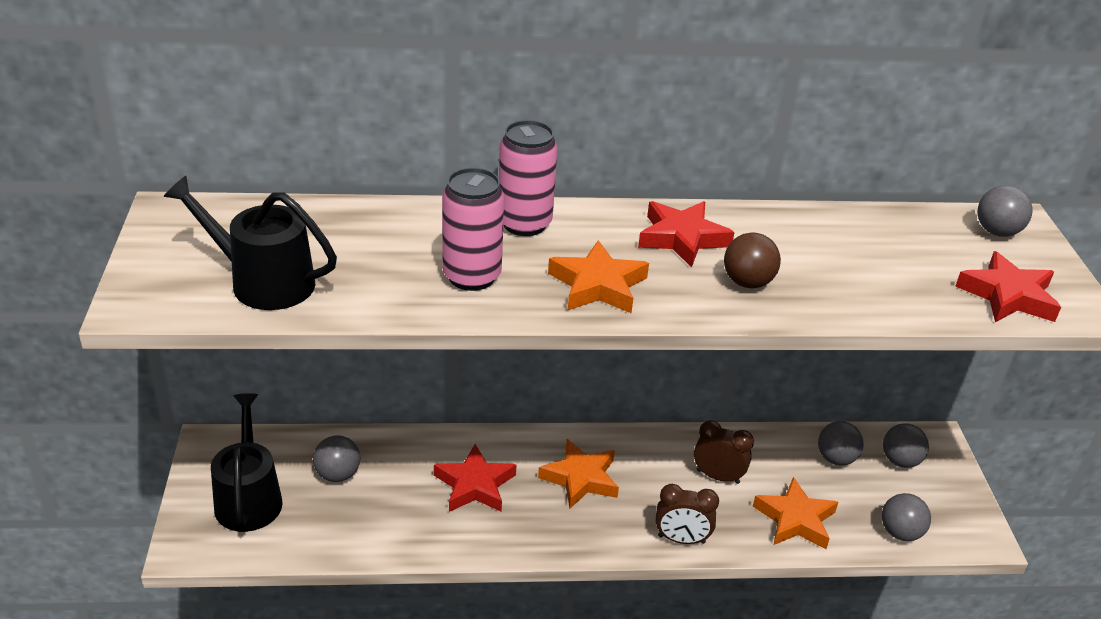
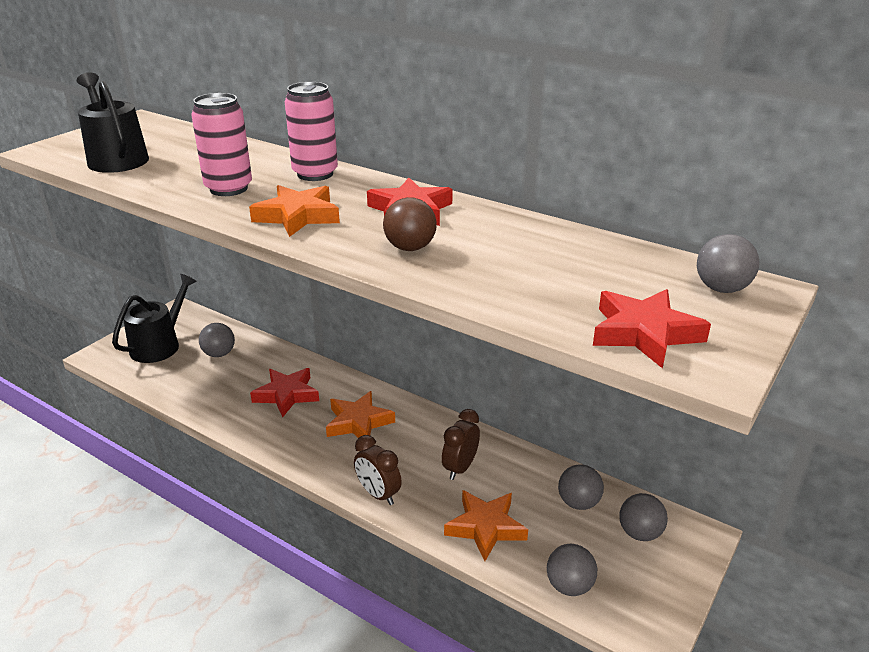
camera: 40 degrees right, 5 degrees down
brown clock [694,420,754,484] -> brown clock turned 120 degrees counterclockwise [442,409,480,480]

